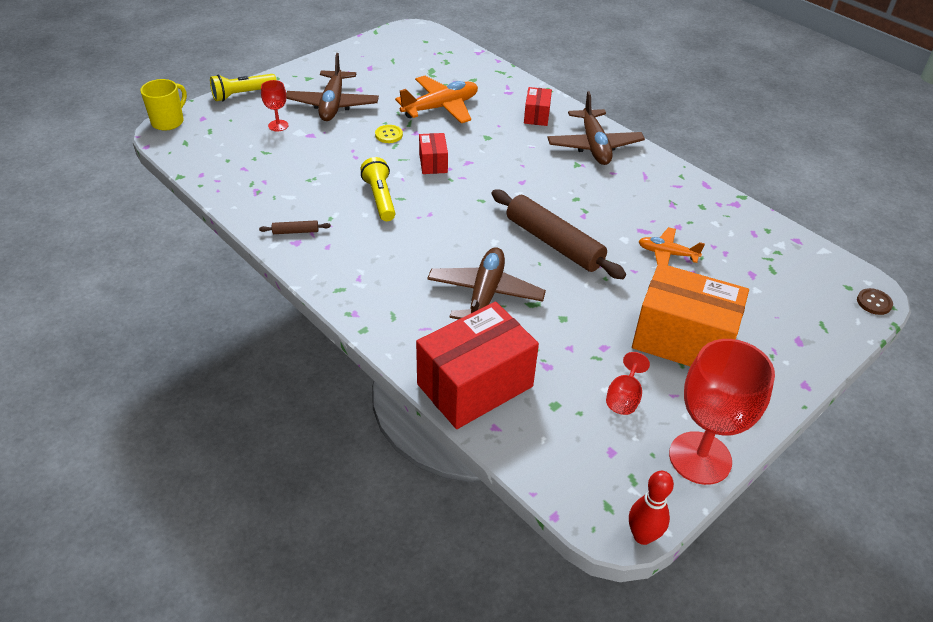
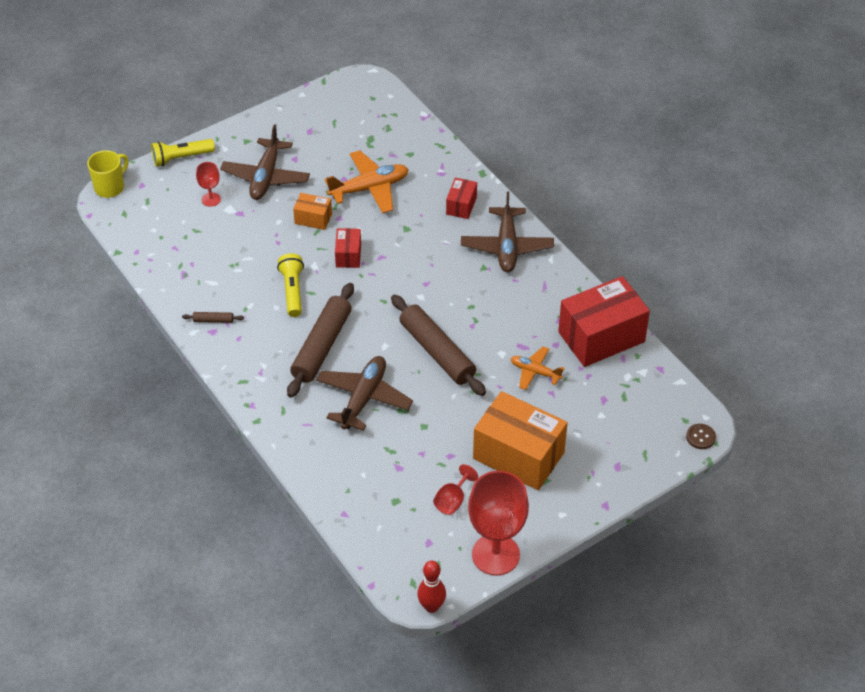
camera: 10 degrees right, 5 degrees up
yellow button [375,125,403,143] -> orange box [293,193,332,230]
red box [416,301,539,429] -> red box moved to [558,276,650,367]
none -> brown rolling pin [287,283,354,398]

